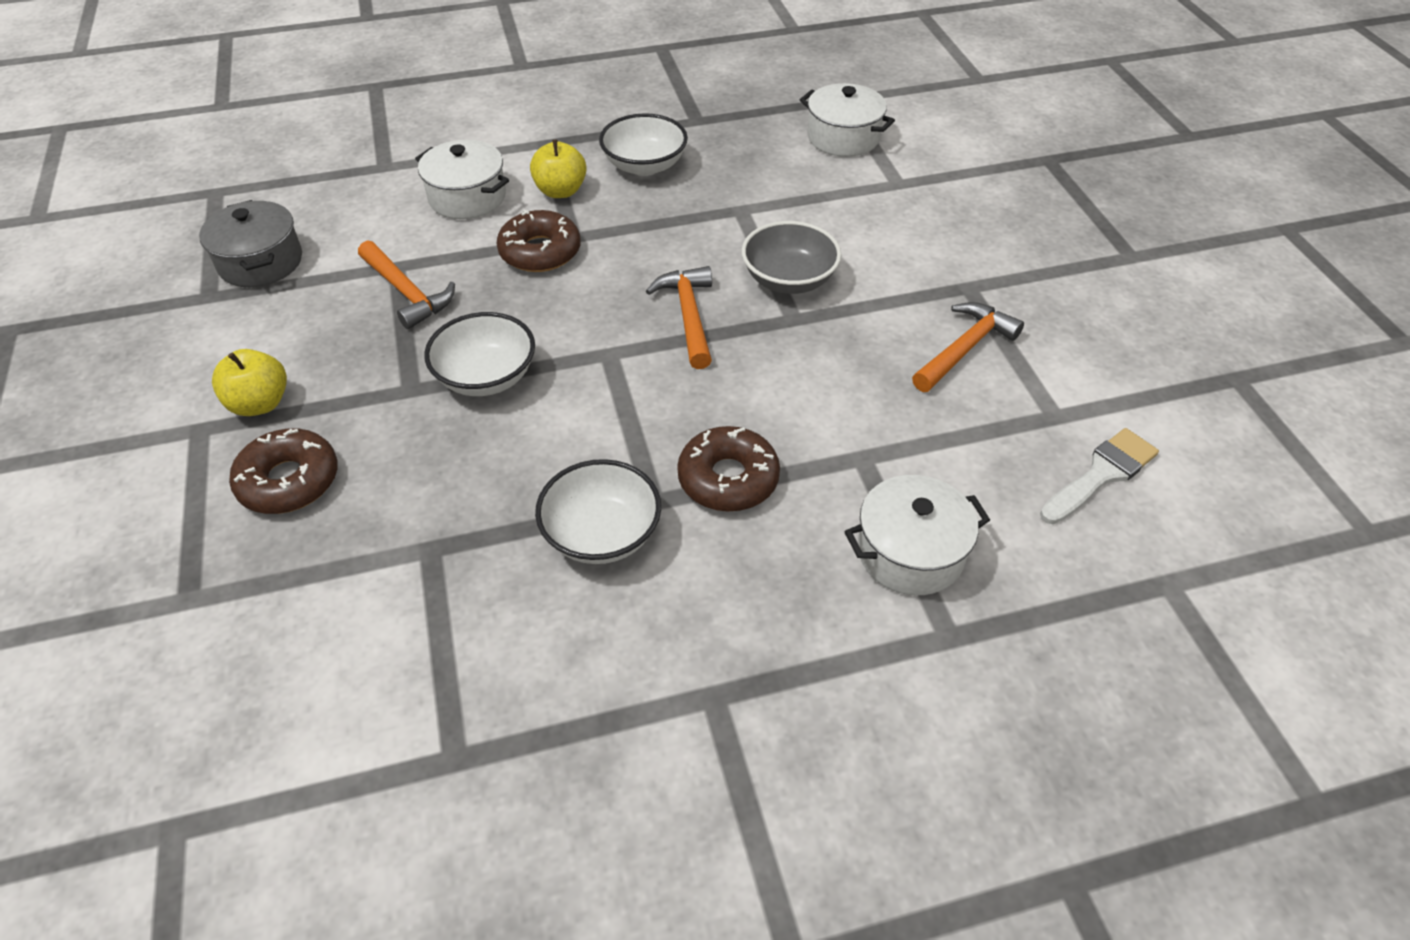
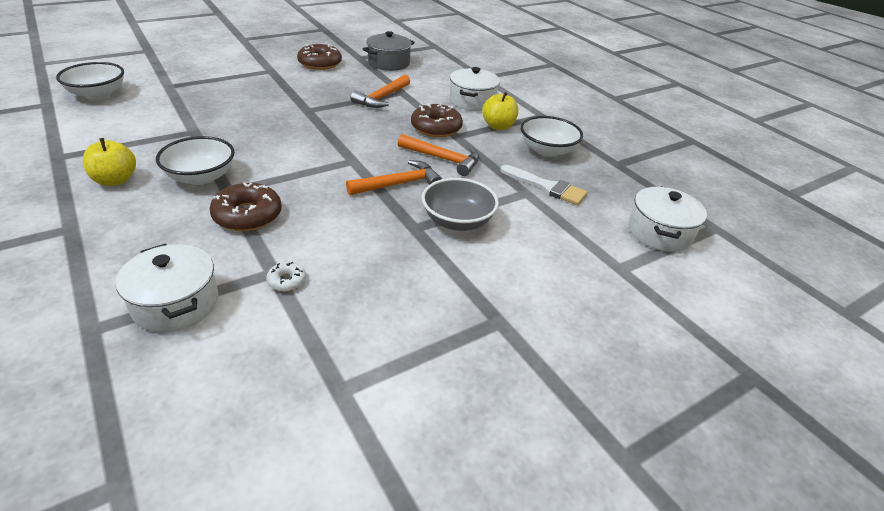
camera: 70 degrees right, 10 degrees down
yellow apple [212,349,287,416] -> yellow apple moved to [83,138,136,186]
brown donut [229,429,338,514] -> brown donut moved to [297,44,342,70]
white bowl [424,312,535,396] -> white bowl moved to [56,62,124,100]
orange hammer [912,302,1024,392] -> orange hammer moved to [398,134,480,176]
white brush [1040,428,1159,524] -> white brush moved to [500,165,588,205]
none -> white donut [266,262,306,292]

